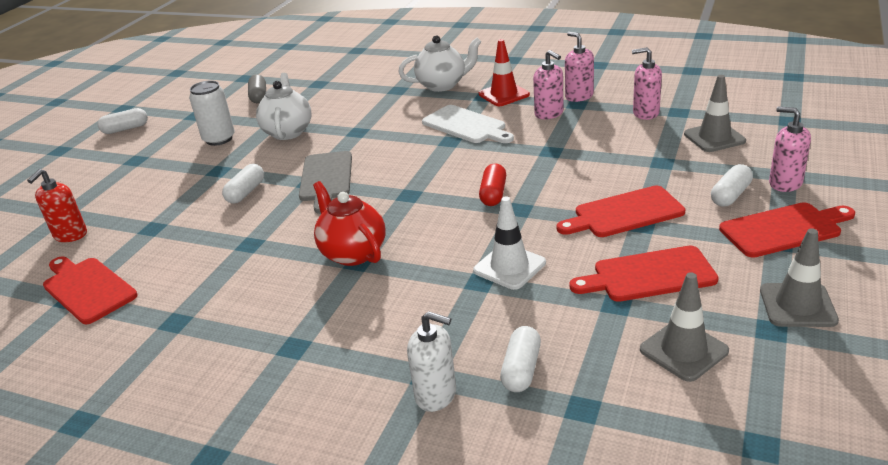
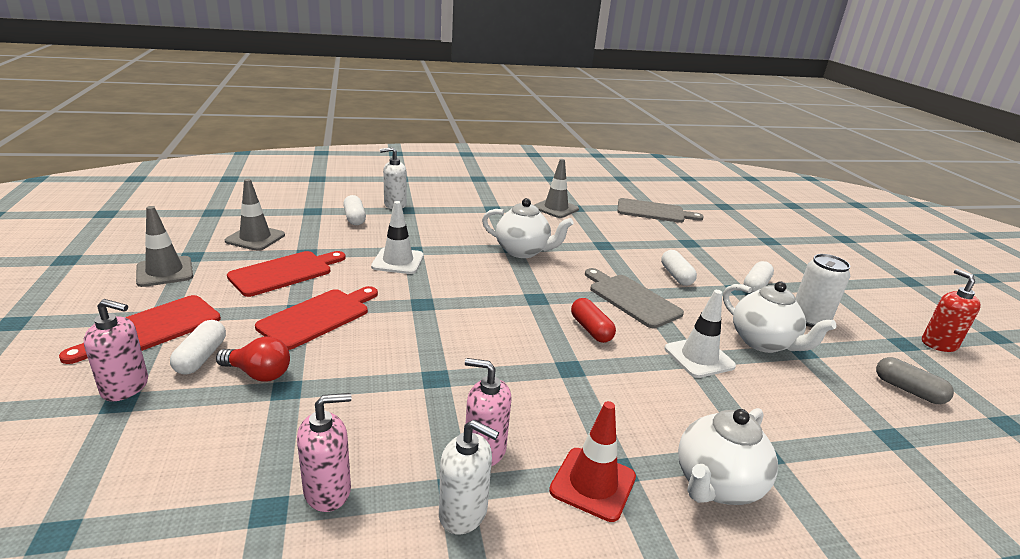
camera: 140 degrees right, 5 degrees down
red soap dispenser [27,169,87,242] -> red soap dispenser moved to [922,269,981,352]
red cutting board [43,257,138,324] -> grey cutting board [617,198,704,223]
white capsule [97,108,148,134] -> white capsule moved to [744,261,774,293]
red teapot [313,181,385,266] -> white teapot [482,198,574,258]
white cutting board [422,105,514,143] -> none
red capsule [479,163,506,206] -> red capsule moved to [571,298,616,343]
pink soap dispenser [565,32,594,102] -> white soap dispenser [439,420,499,535]
grey traffic cone [684,75,746,152] -> grey traffic cone moved to [535,159,579,218]
none -> red light bulb [216,337,290,382]
none -> white traffic cone [665,290,736,378]

